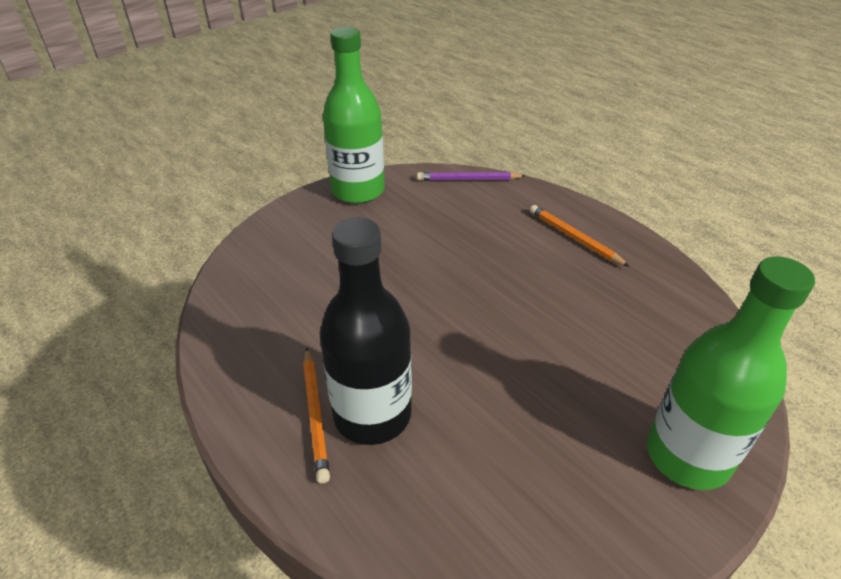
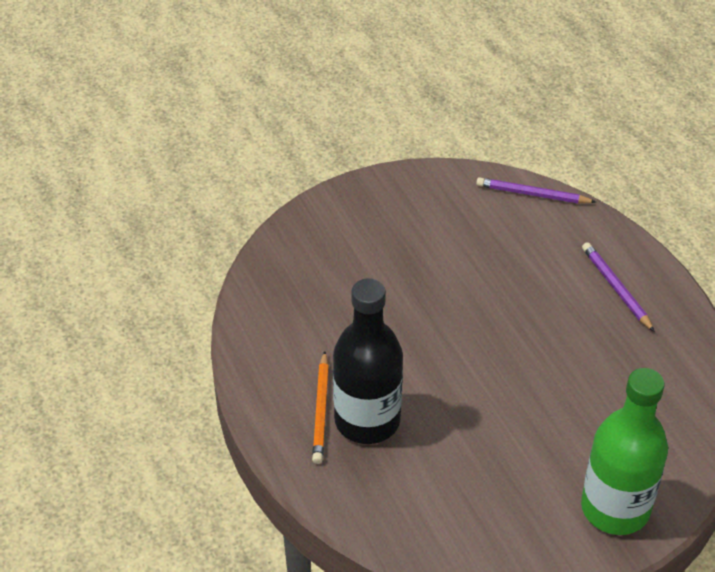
camera: 15 degrees right, 5 degrees up
green bottle [323,27,385,204] -> none
orange pencil [530,205,630,267] -> purple pencil [582,242,655,332]

